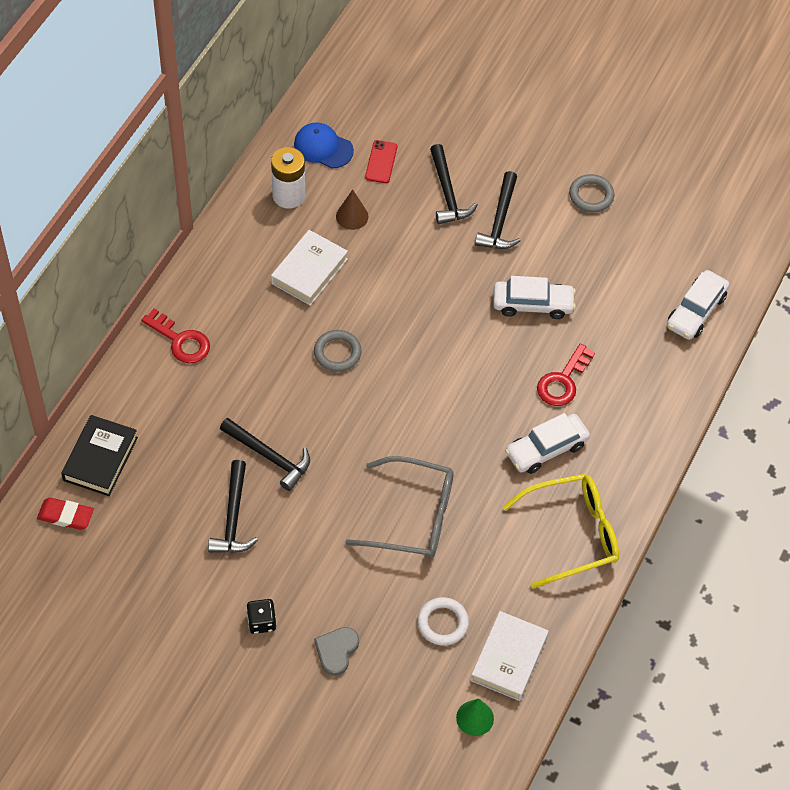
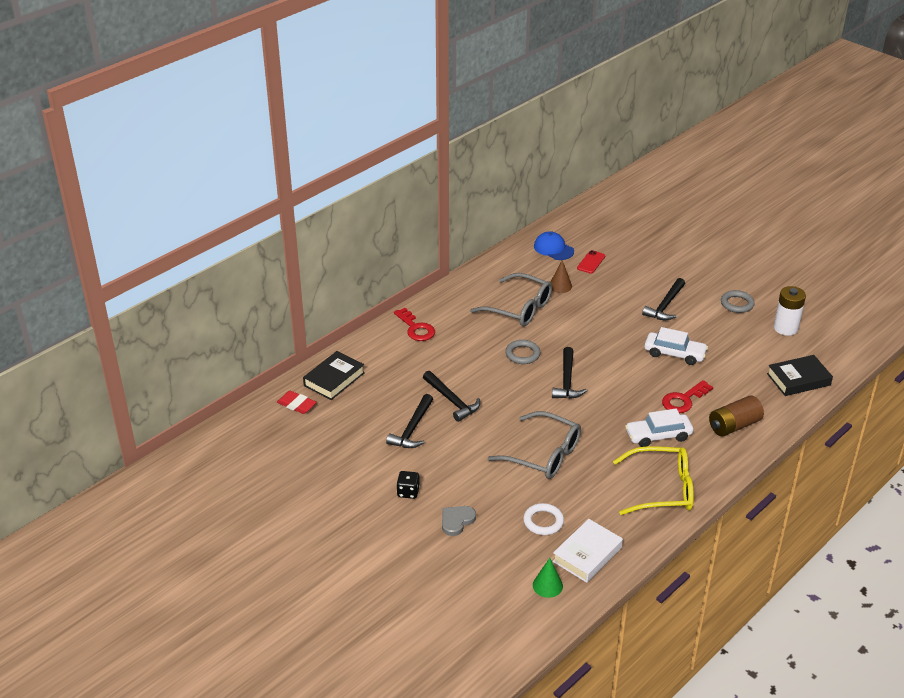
camera: 20 degrees right, 20 degrees down
white battery [271,147,305,208] -> white battery moved to [773,286,806,336]
white book [271,230,348,306] -> grey glasses [470,273,552,326]
black hammer [430,144,478,224] -> black hammer moved to [552,347,587,399]
white car [667,270,729,340] -> black book [767,355,833,396]
none -> brown battery [709,395,764,436]

